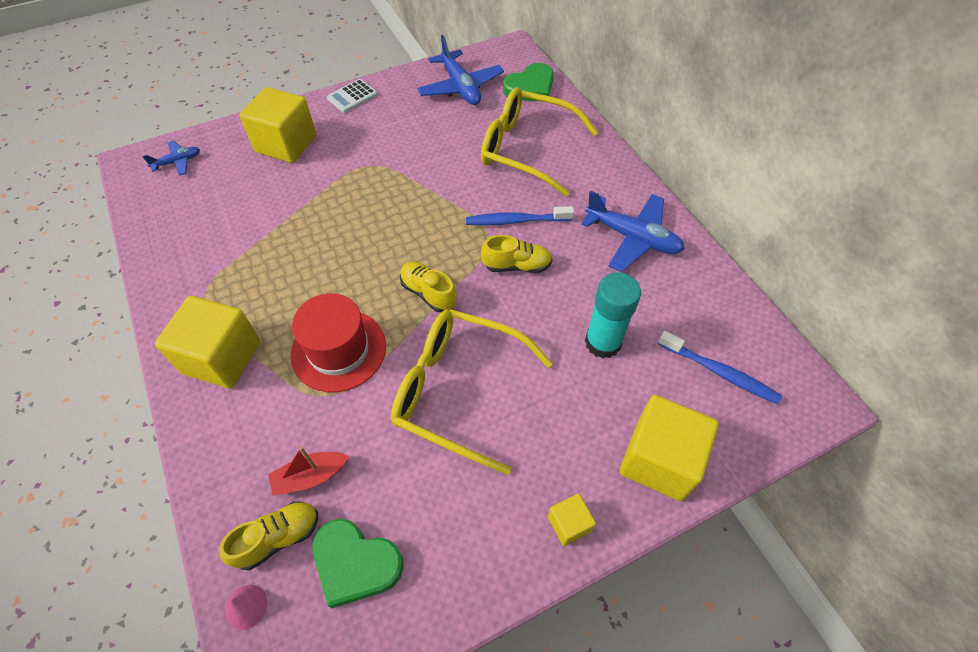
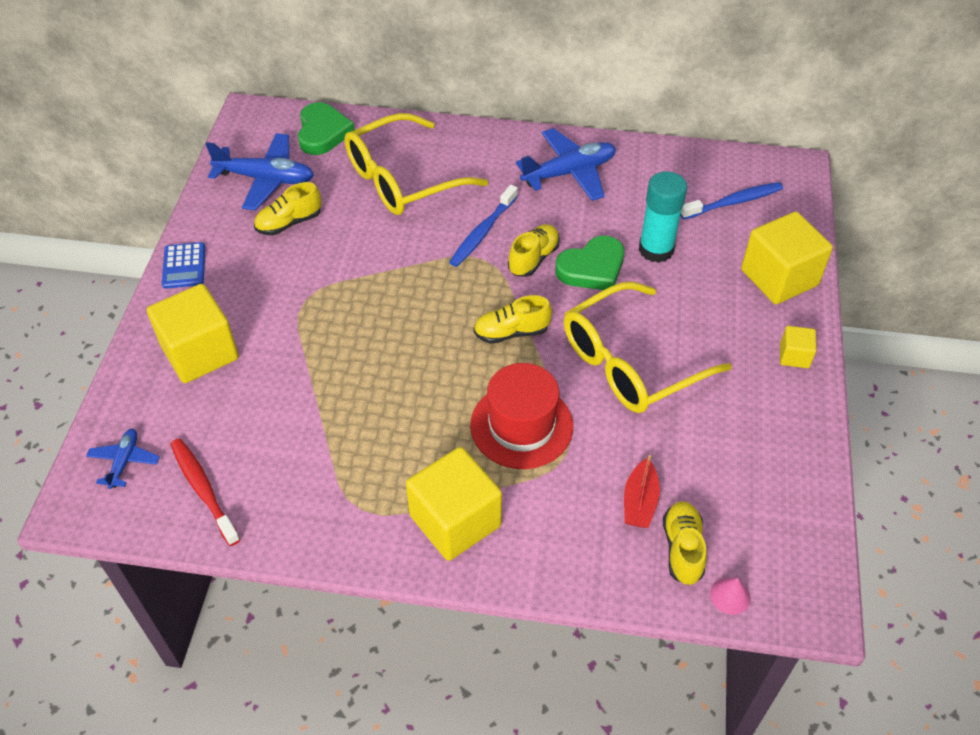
camera: 55 degrees left, 5 degrees down
green heart [313,519,403,608] -> green heart moved to [555,236,624,290]
white calculator [327,79,378,113] -> blue calculator [162,242,205,289]
none -> red toothbrush [170,438,241,546]
none -> yellow shoe [254,182,322,235]

